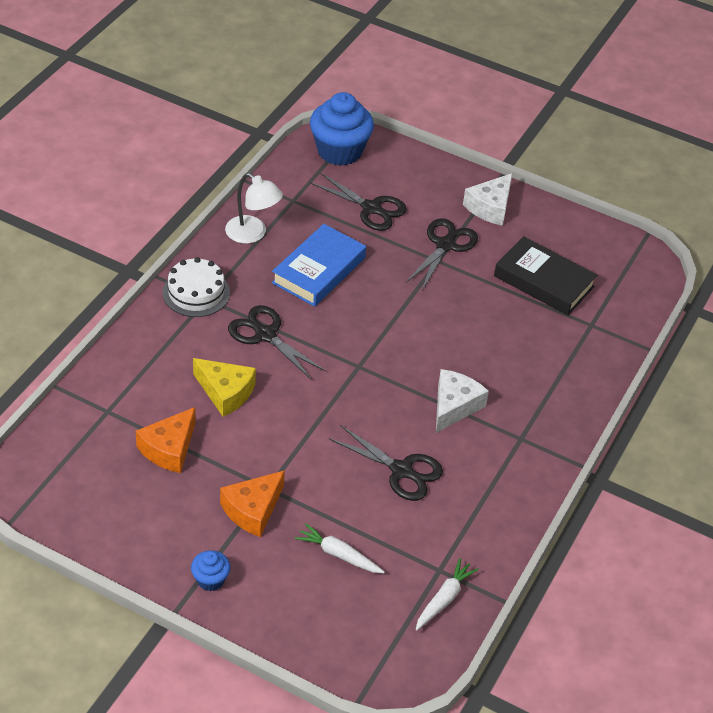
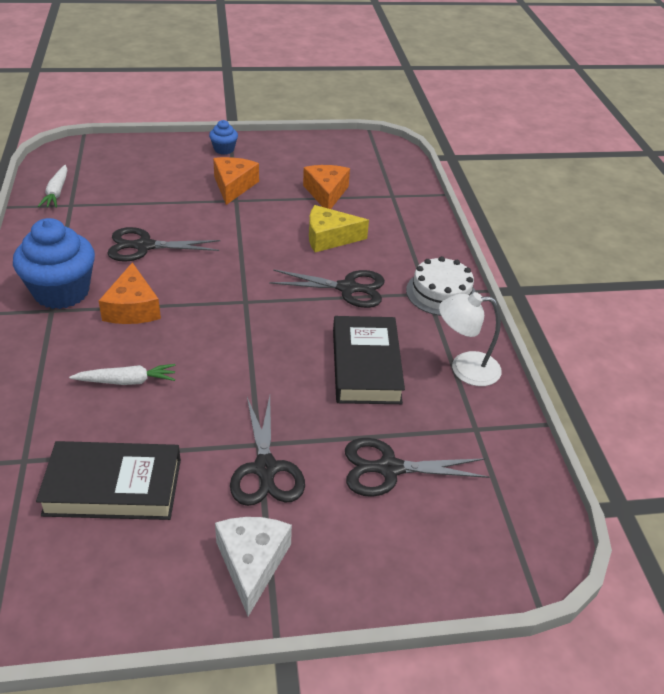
camera: 145 degrees right, 5 degrees down
blue book [272,224,366,307] -> black book [333,316,405,404]
white carrot [295,523,385,573] -> white carrot moved to [69,364,175,385]
blue cupcake [310,92,374,166] -> blue cupcake moved to [13,218,95,309]
white cheese [436,369,489,433] -> orange cheese [99,262,161,324]

